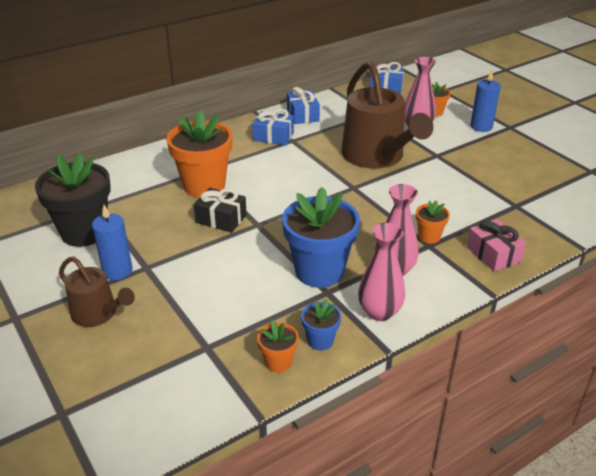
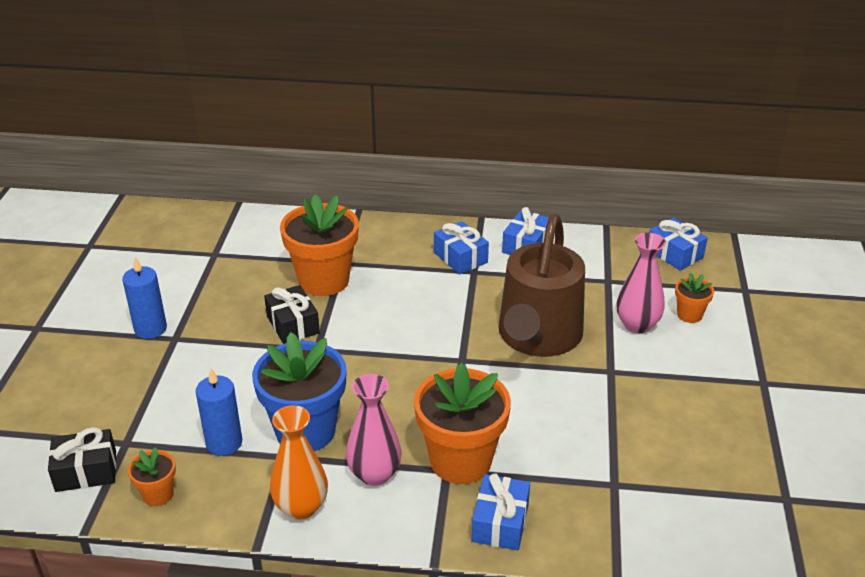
camera: 40 degrees right, 0 degrees up
black flower pot [35,153,111,247] -> none
brown watering can [59,257,135,327] -> none
blue flower pot [301,299,341,351] -> none
pink vase [358,223,405,321] -> orange vase [270,405,328,520]
orange flower pot [416,200,450,244] -> orange flower pot [414,362,511,484], size x2.11
pink gift [467,219,526,272] -> blue gift [472,473,530,551]
blue candle [470,70,501,132] -> blue candle moved to [196,368,242,456]
none -> black gift [48,427,116,492]

